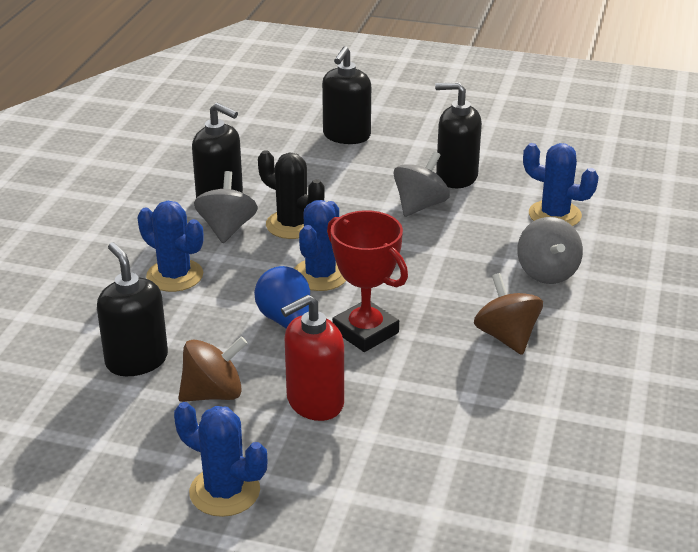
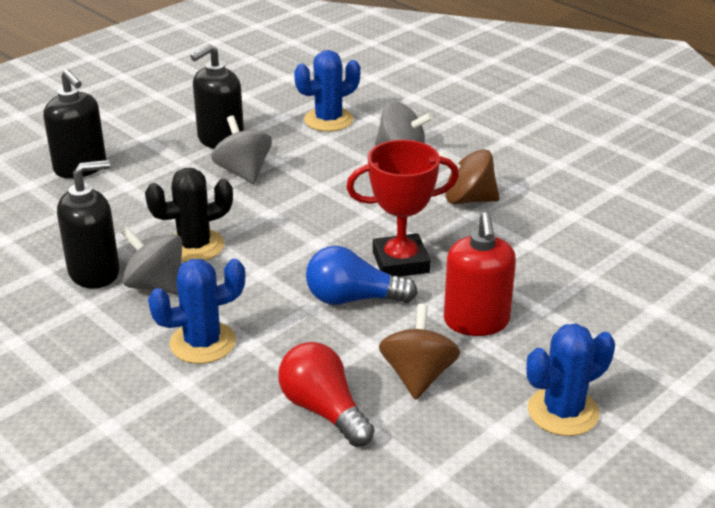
camera: 60 degrees left, 0 degrees up
black soap dispenser [97,242,168,376] -> red light bulb [279,342,374,447]
blue cactus [294,200,346,291] -> none

